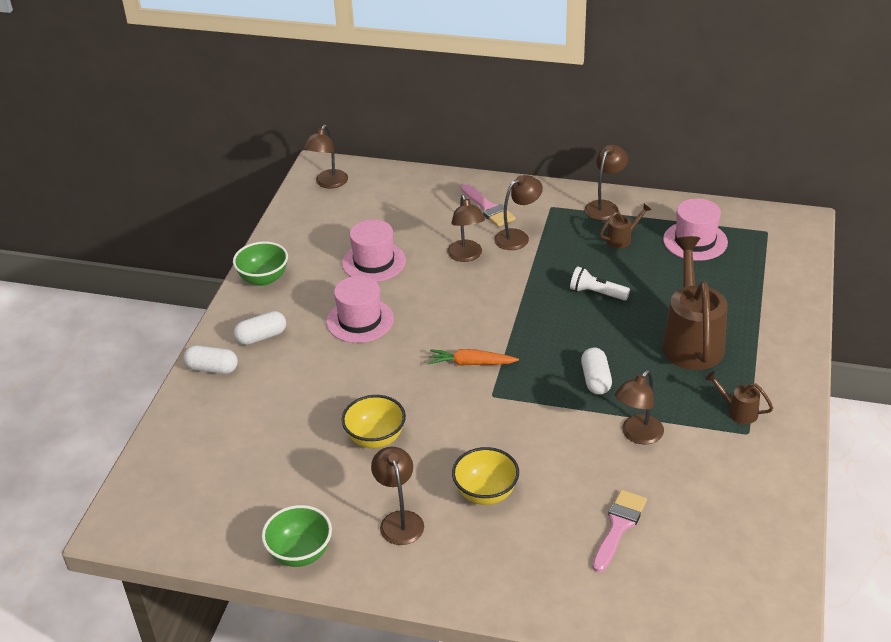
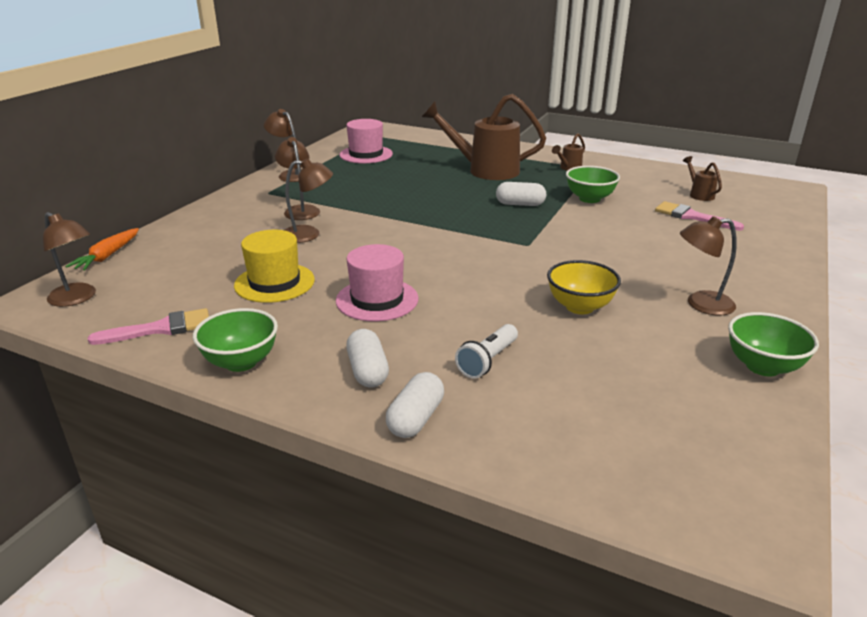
camera: 80 degrees left, 10 degrees down
pink hat [342,219,406,282] -> yellow hat [234,230,315,303]
orange carrot [428,349,519,366] -> orange carrot moved to [65,228,139,270]
yellow bowl [452,447,519,505] -> none
pink brush [461,184,516,227] -> pink brush moved to [88,308,209,345]
white flashlight [570,266,630,301] -> white flashlight moved to [455,324,518,379]
brown watering can [600,204,652,248] -> brown watering can moved to [683,156,722,201]
brown lamp [615,370,664,444] -> green bowl [566,166,620,203]

